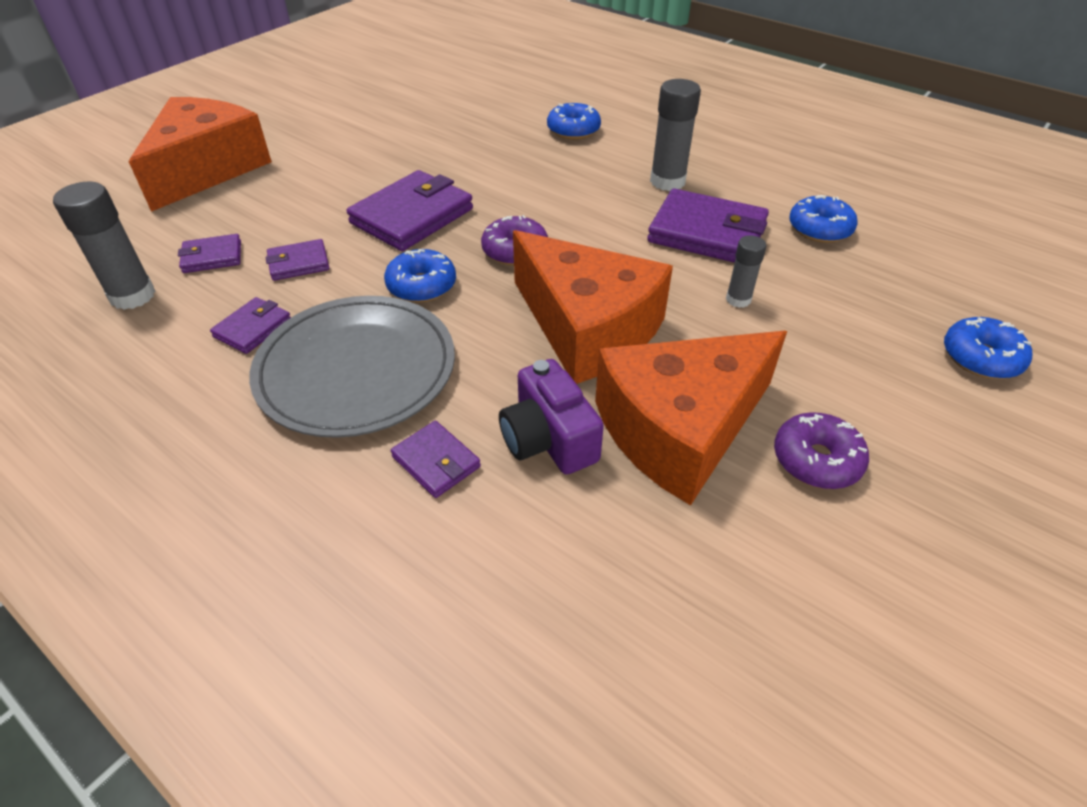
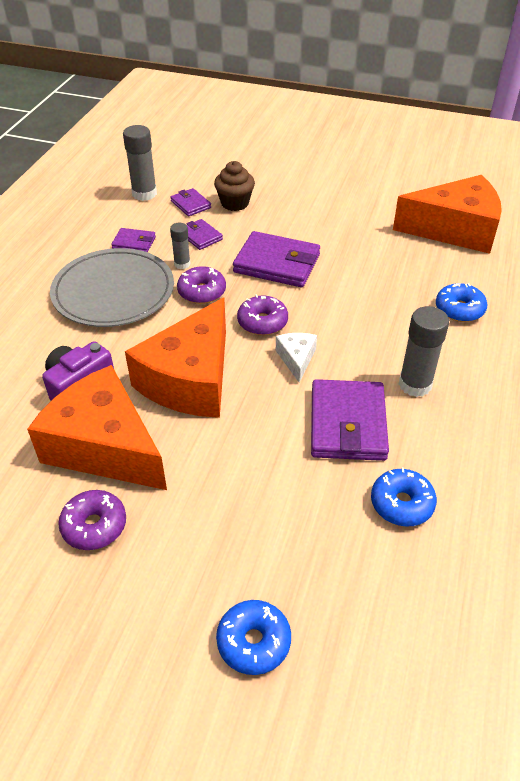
camera: 70 degrees right, 0 degrees up
orange cheese [129,97,272,212] -> orange cheese moved to [393,175,502,254]
blue donut [384,249,456,303] -> purple donut [177,266,226,304]
purple wallet [391,421,481,498] -> none
grey glue stick [726,236,766,308] -> grey glue stick moved to [170,223,191,269]
none -> brown cupcake [214,161,255,211]
none -> white cheese [276,333,317,383]

